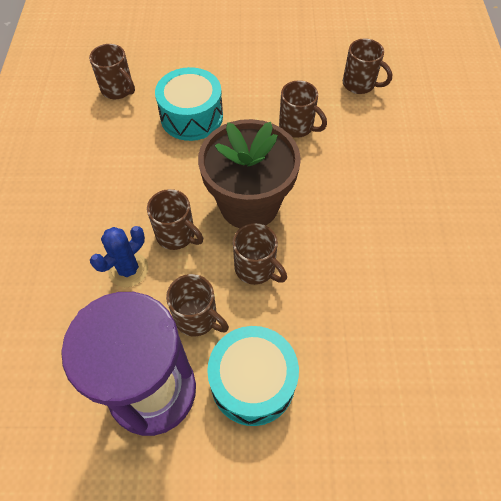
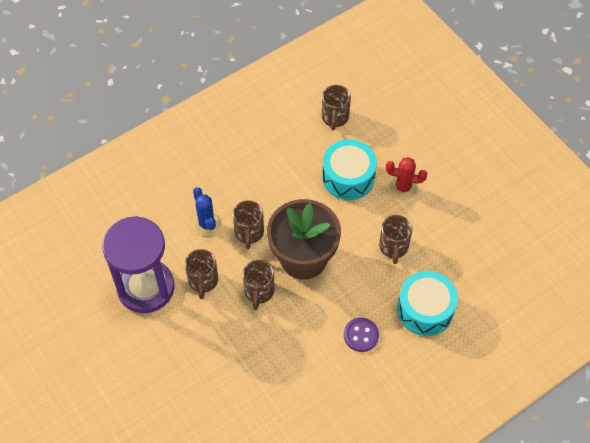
camera: 55 degrees right, 0 degrees up
blue cactus [90,226,148,287] -> blue cactus turned 60 degrees clockwise [193,187,221,236]
turquoise drum [207,326,299,426] -> turquoise drum moved to [397,271,458,336]
brown mug [343,39,392,94] -> none
none -> purple button [344,318,379,352]
none -> red cactus [386,157,427,199]

